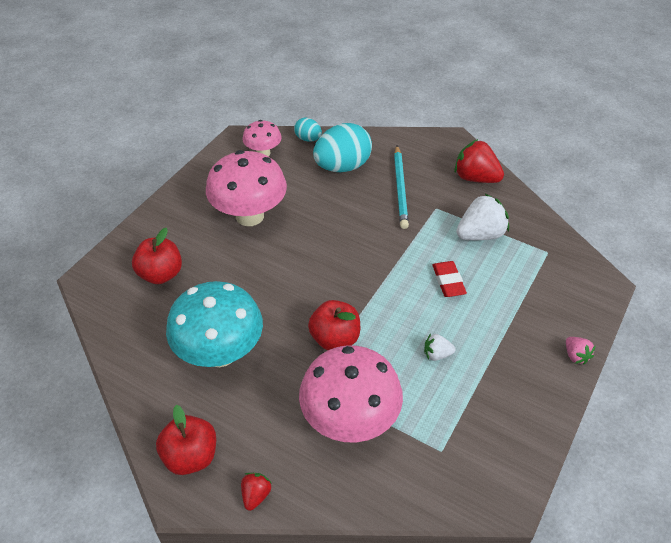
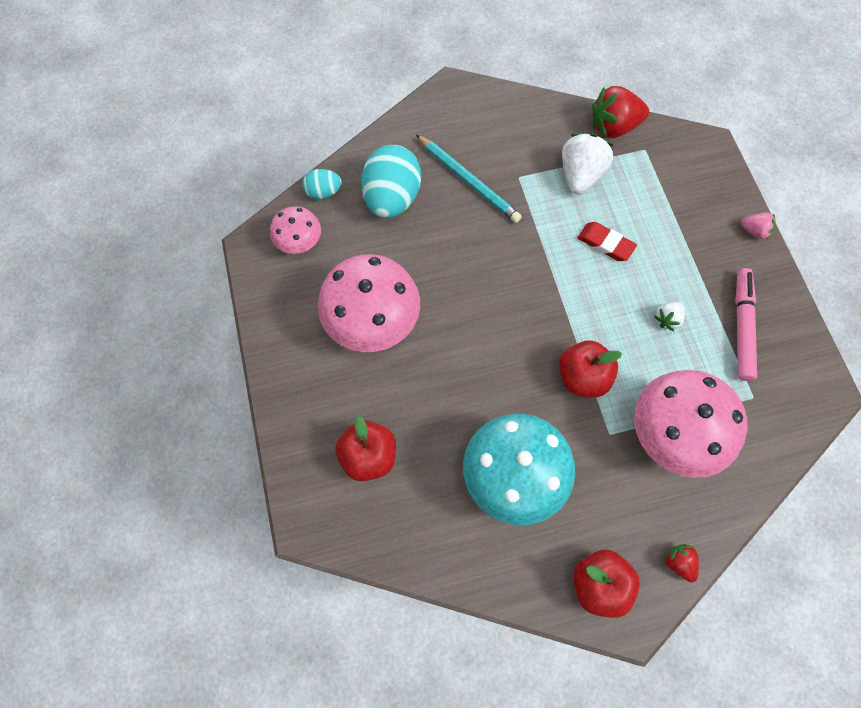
camera: 45 degrees left, 20 degrees up
red strawberry [454,139,504,183] -> red strawberry moved to [592,86,649,138]
none -> pink marker [735,268,757,381]

